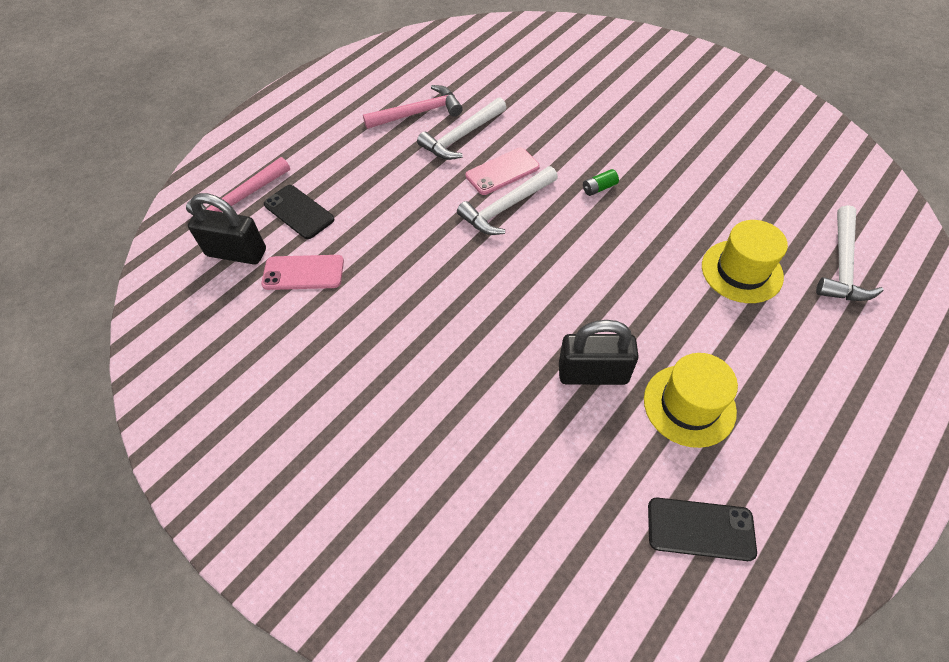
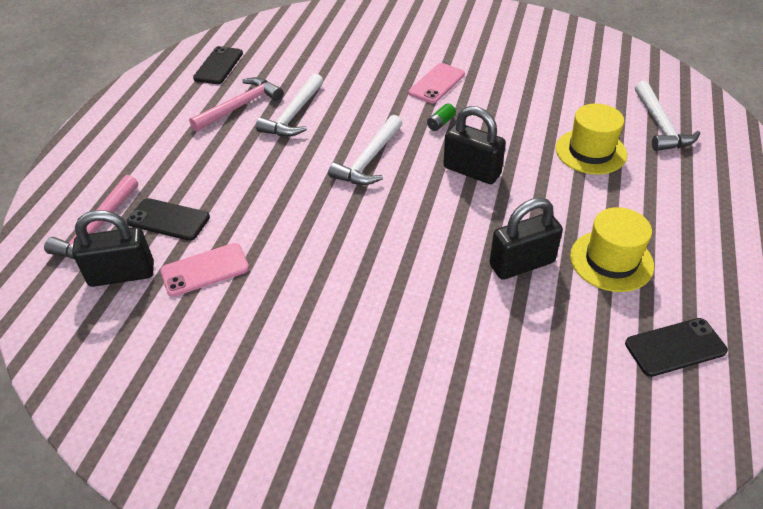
camera: 25 degrees left, 10 degrees down
pink phone [466,148,540,195] -> pink phone moved to [409,63,465,103]
none -> black phone [193,46,243,84]
none -> black padlock [443,106,506,184]

